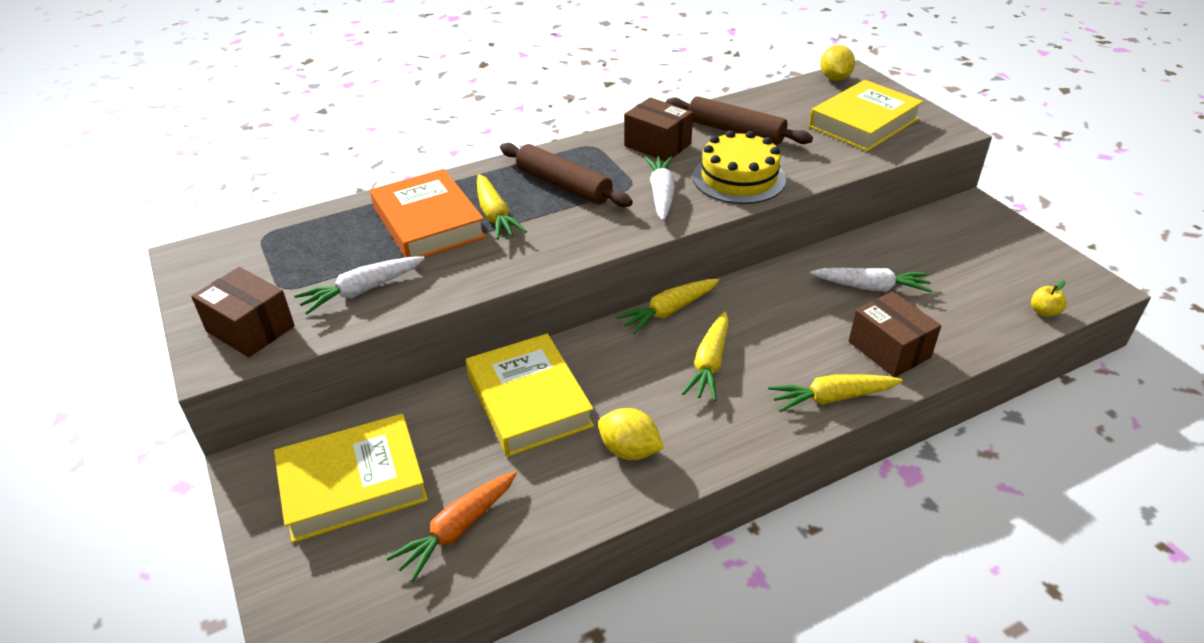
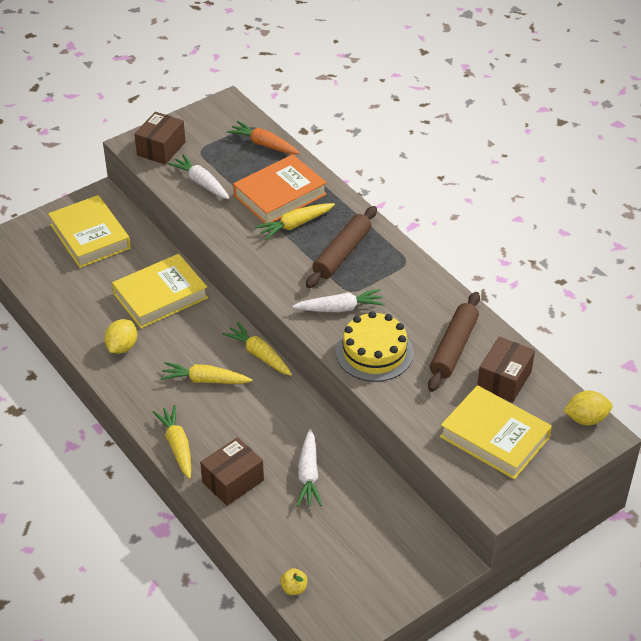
camera: 80 degrees right, 5 degrees up
orange carrot [386,471,517,582] -> orange carrot moved to [227,121,300,154]
brown box [624,97,693,161] -> brown box moved to [477,336,535,402]

